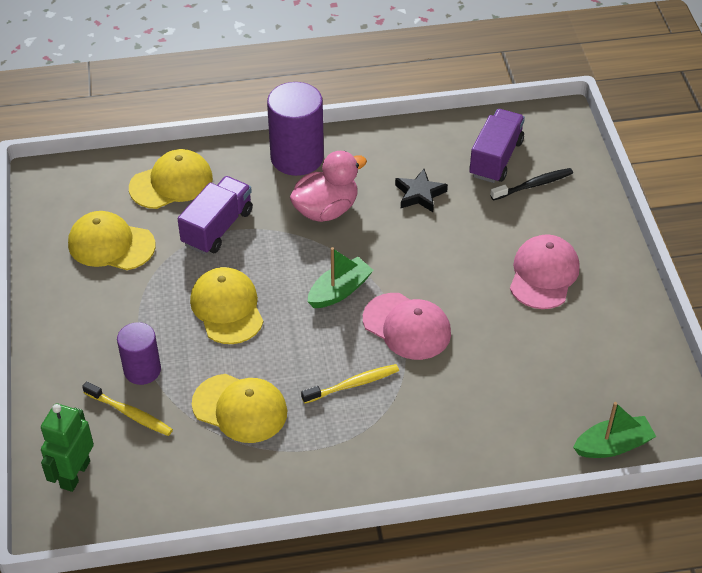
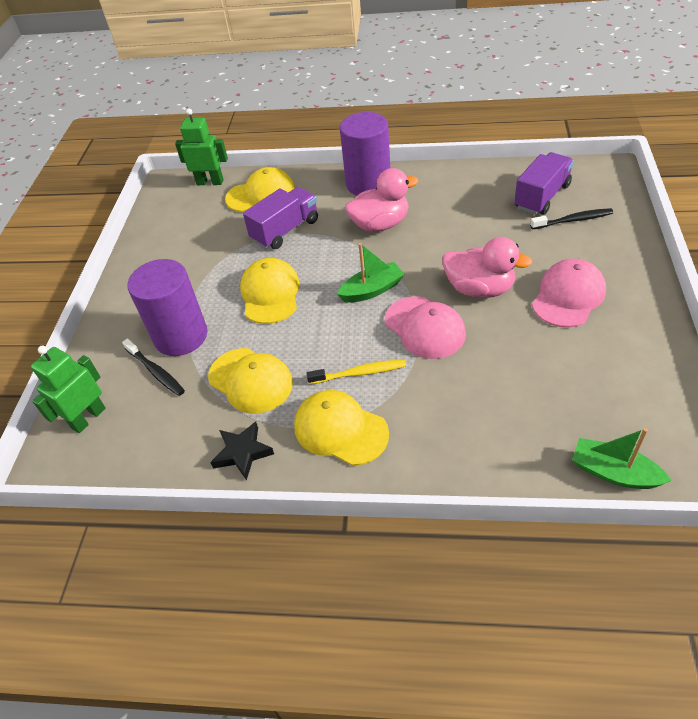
camera: 20 degrees right, 0 degrees up
yellow cap [68,211,155,270] -> yellow cap moved to [294,390,389,466]
yellow toothbrush [82,381,173,436] -> black toothbrush [122,339,185,396]
purple cylinder [117,322,161,385] -> purple cylinder [128,259,207,356], size x1.64
black star [395,169,448,212] -> black star moved to [210,422,274,481]
green boat [573,402,656,458] -> green boat turned 150 degrees counterclockwise [572,428,672,489]
none -> green robot [175,109,228,185]
none -> pink duck [442,237,532,298]

